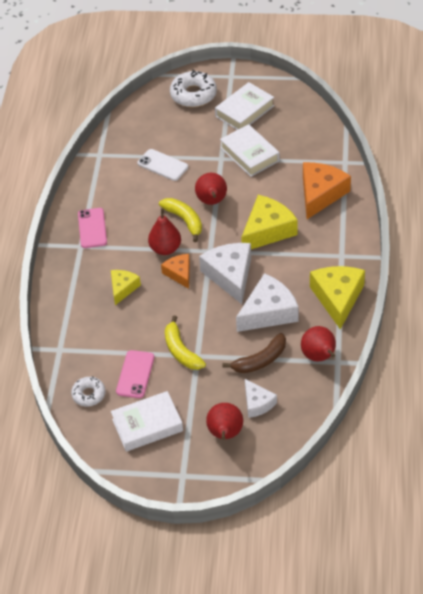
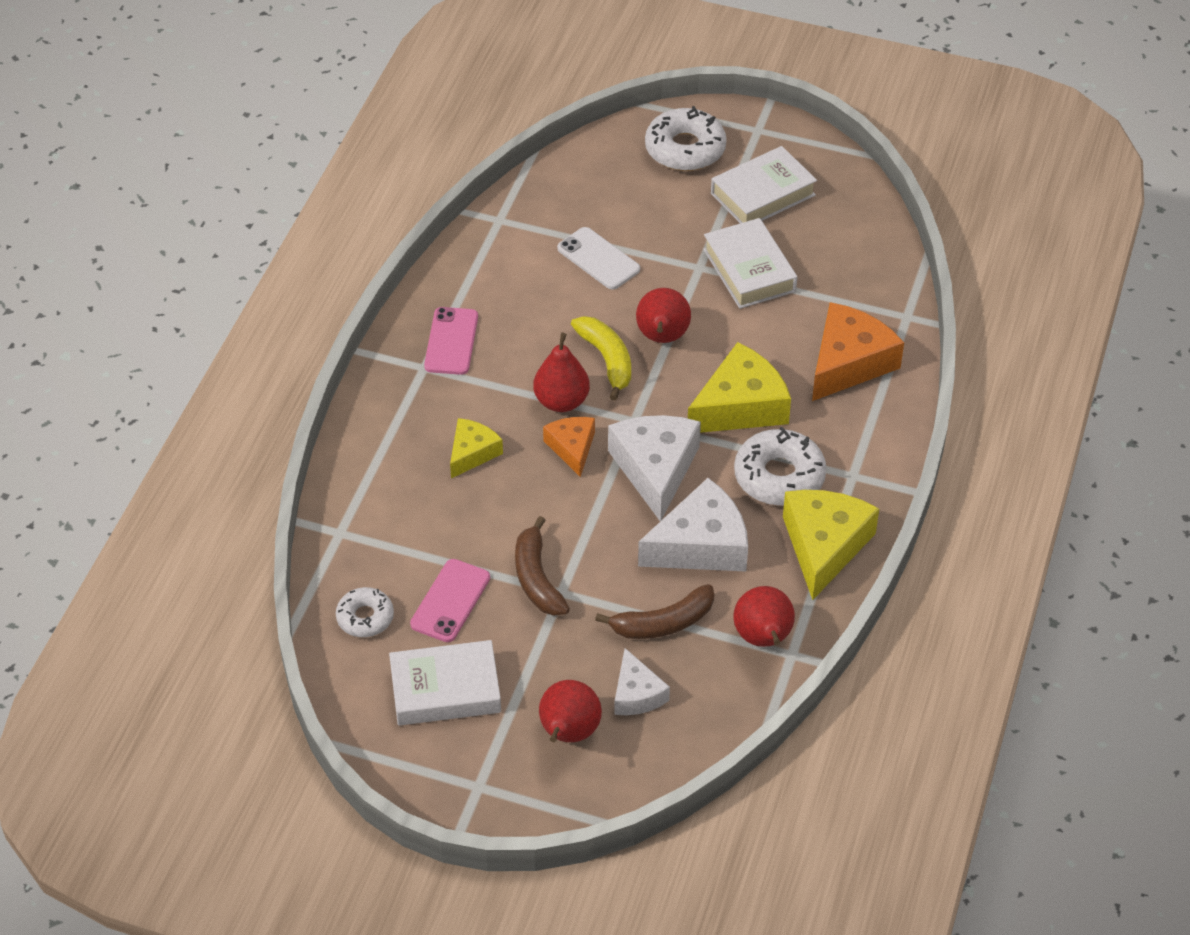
camera: 10 degrees right, 0 degrees up
yellow banana [165,315,206,370] -> brown banana [515,516,570,616]
none -> white donut [734,427,827,506]

